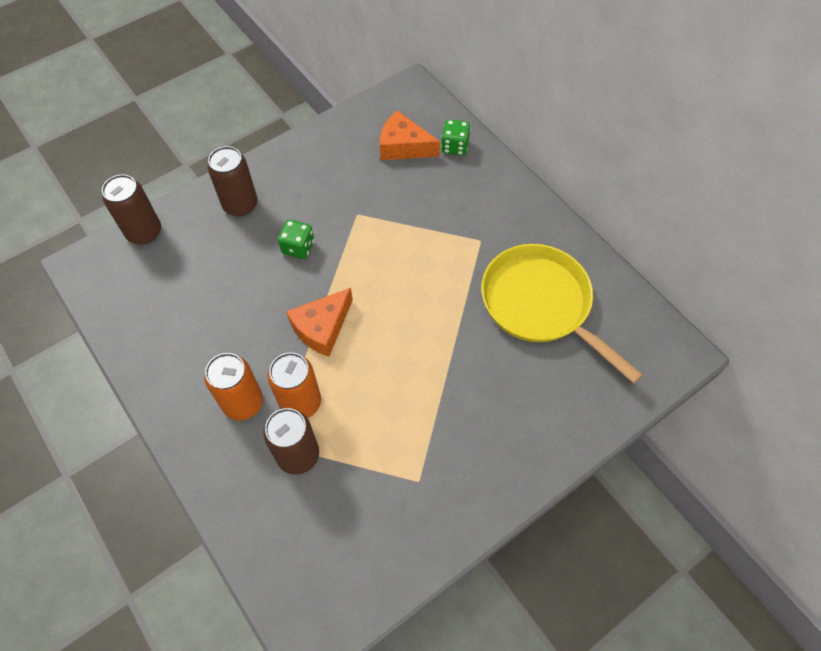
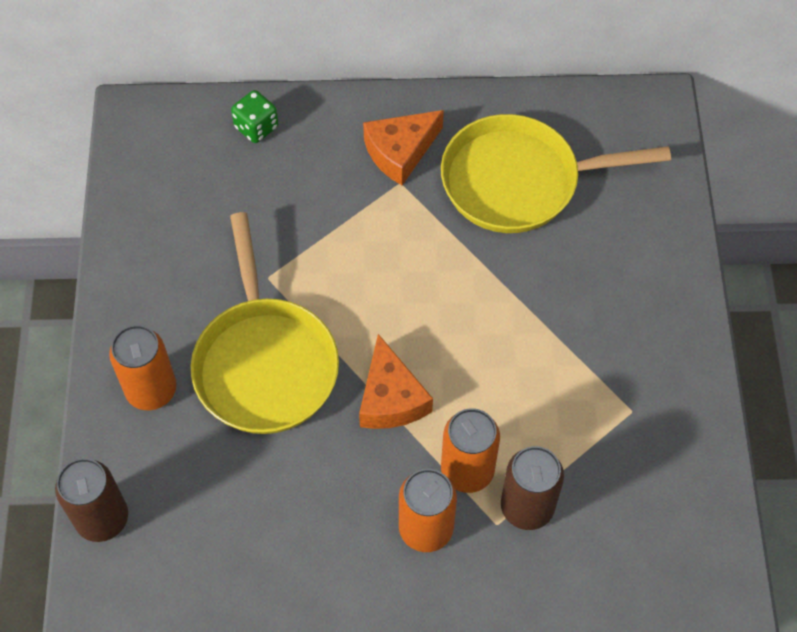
camera: 55 degrees left, 0 degrees up
brown can [207,146,258,217] -> orange can [109,325,176,410]
green dice [278,220,314,259] -> yellow pan [191,212,339,434]
orange cheese [380,110,440,160] -> orange cheese moved to [363,110,444,185]

